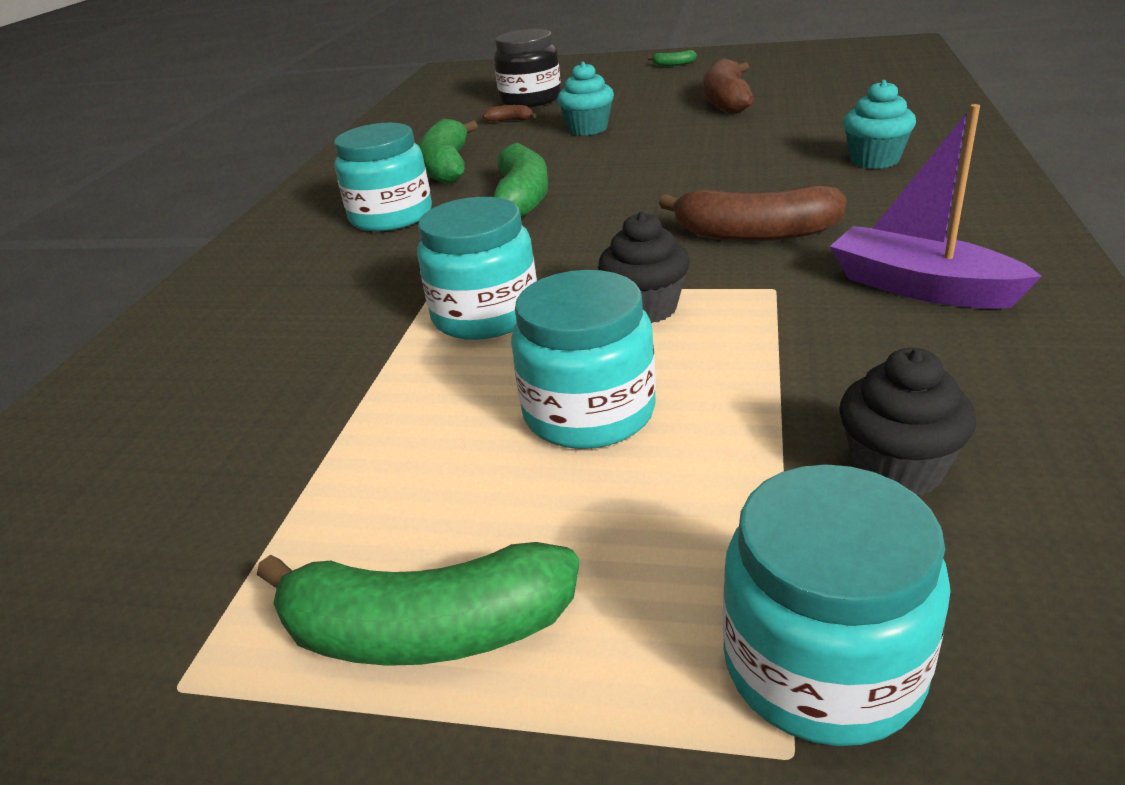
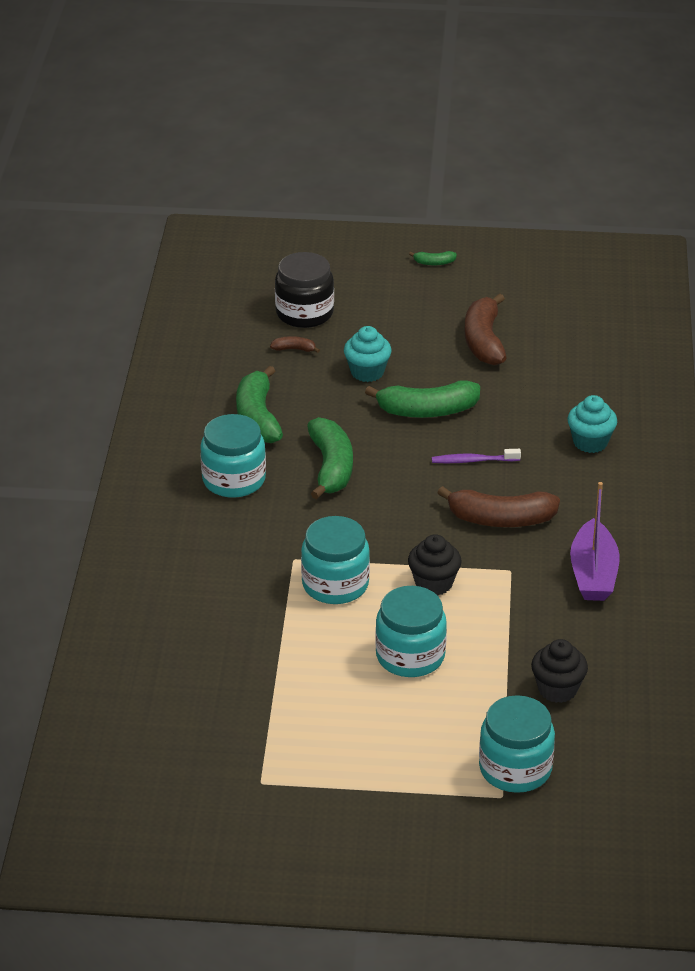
camera: 10 degrees left, 5 degrees up
green banana [257,542,579,666] -> green banana moved to [365,380,480,418]
purple boat [830,104,1042,309] -> purple boat turned 120 degrees counterclockwise [570,482,620,601]
none -> purple toothbrush [432,449,521,463]

